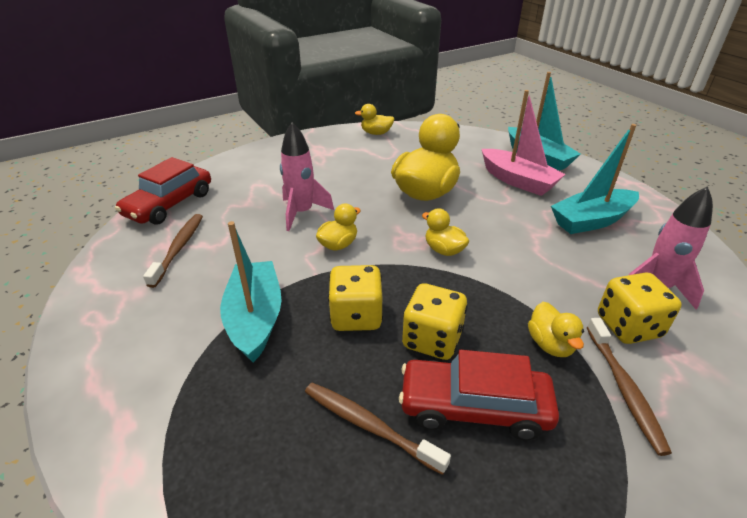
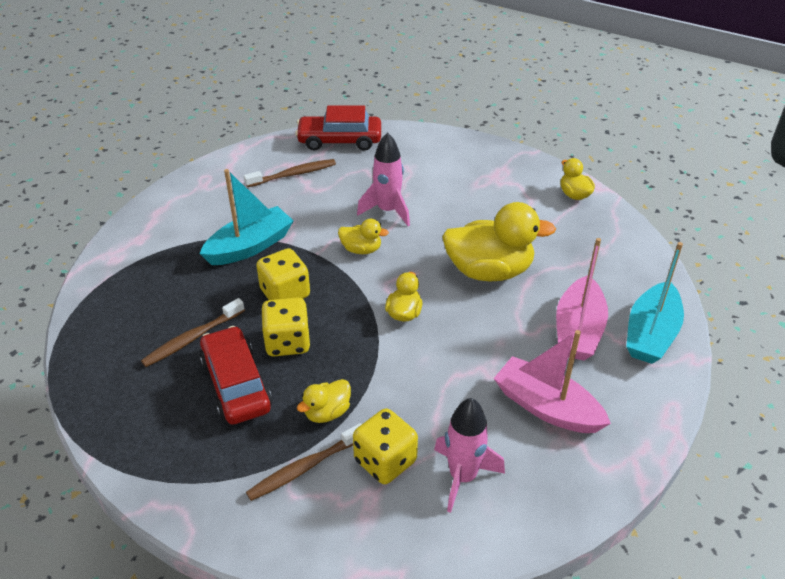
camera: 60 degrees right, 5 degrees up
brown toothbrush [305,383,451,475] -> brown toothbrush turned 135 degrees counterclockwise [141,298,245,367]
turquoise boat [551,124,639,234] -> pink boat [494,330,611,433]

